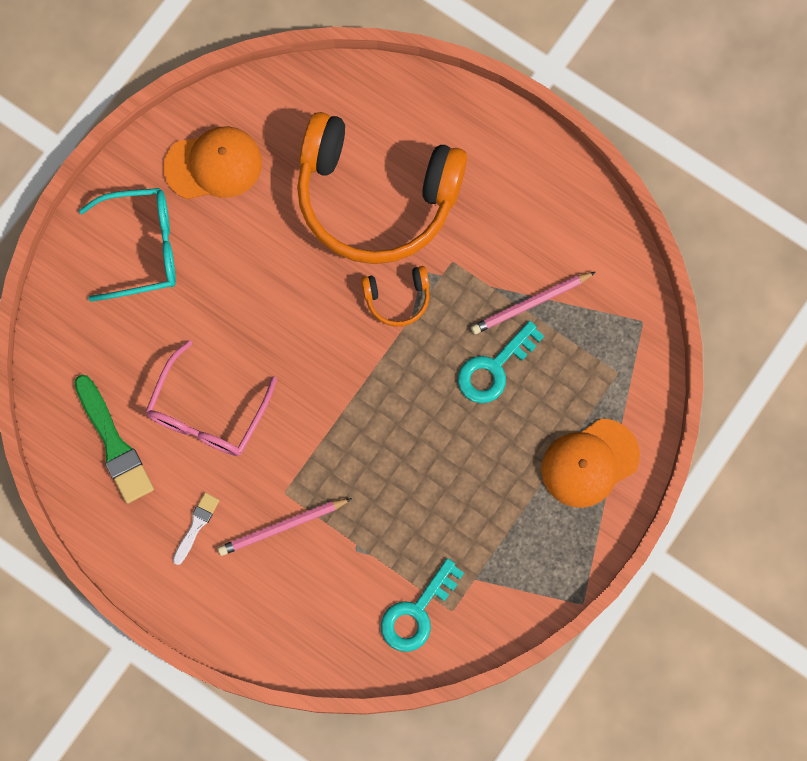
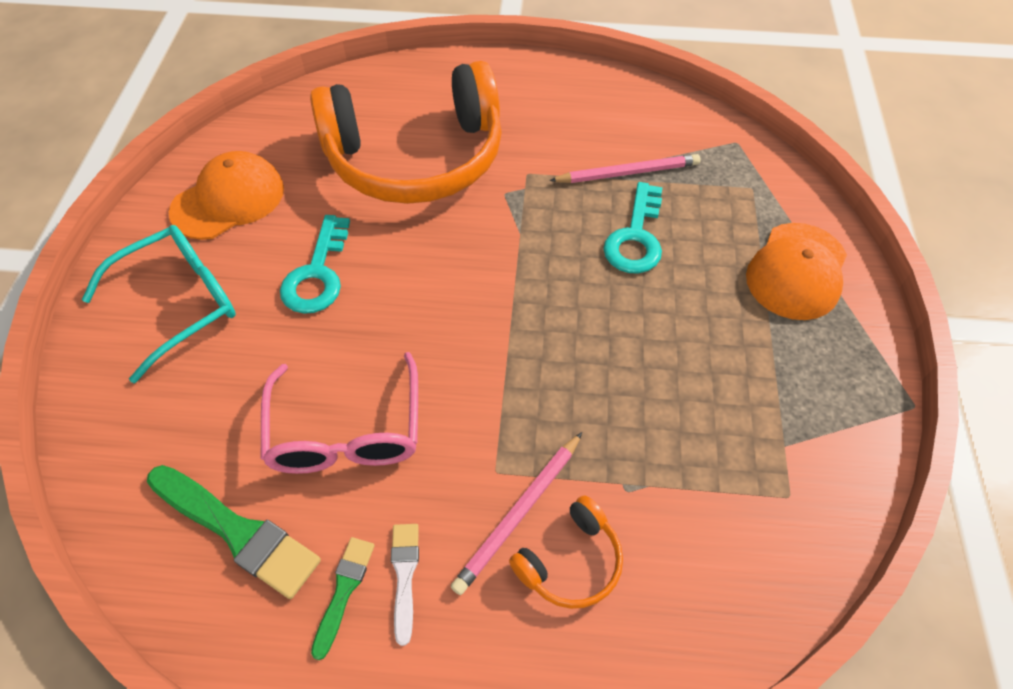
camera: 30 degrees left, 20 degrees down
orange headphones [361,266,430,327] -> orange headphones moved to [509,495,623,609]
turquoise key [381,558,464,652] -> turquoise key moved to [280,215,350,314]
pink pencil [471,272,595,334] -> pink pencil turned 135 degrees counterclockwise [549,154,700,183]
none -> green brush [311,537,375,660]

